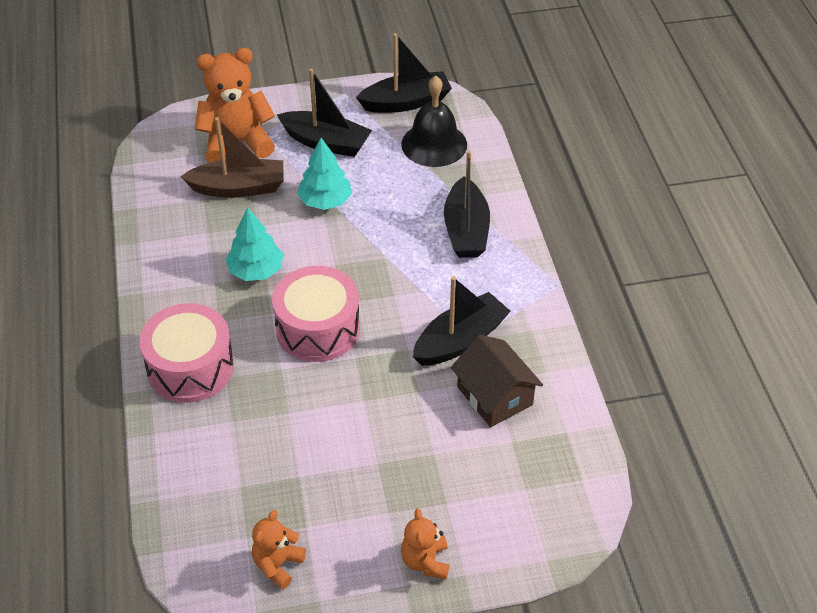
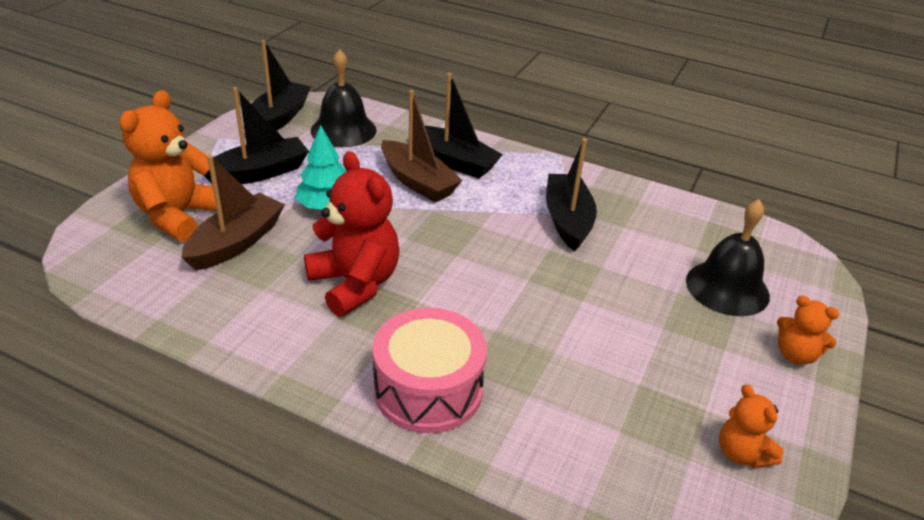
camera: 55 degrees left, 10 degrees down
turquoise tree [226,207,284,281] -> red teddy bear [304,151,400,317]
pink drum [272,266,360,362] -> none
brown house [451,335,543,427] -> none
none -> brown boat [381,90,463,202]
none -> black bell [686,199,770,316]

